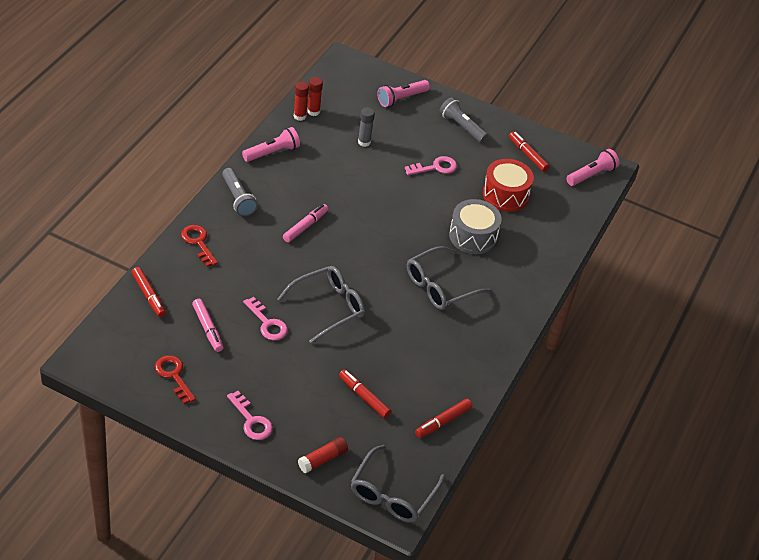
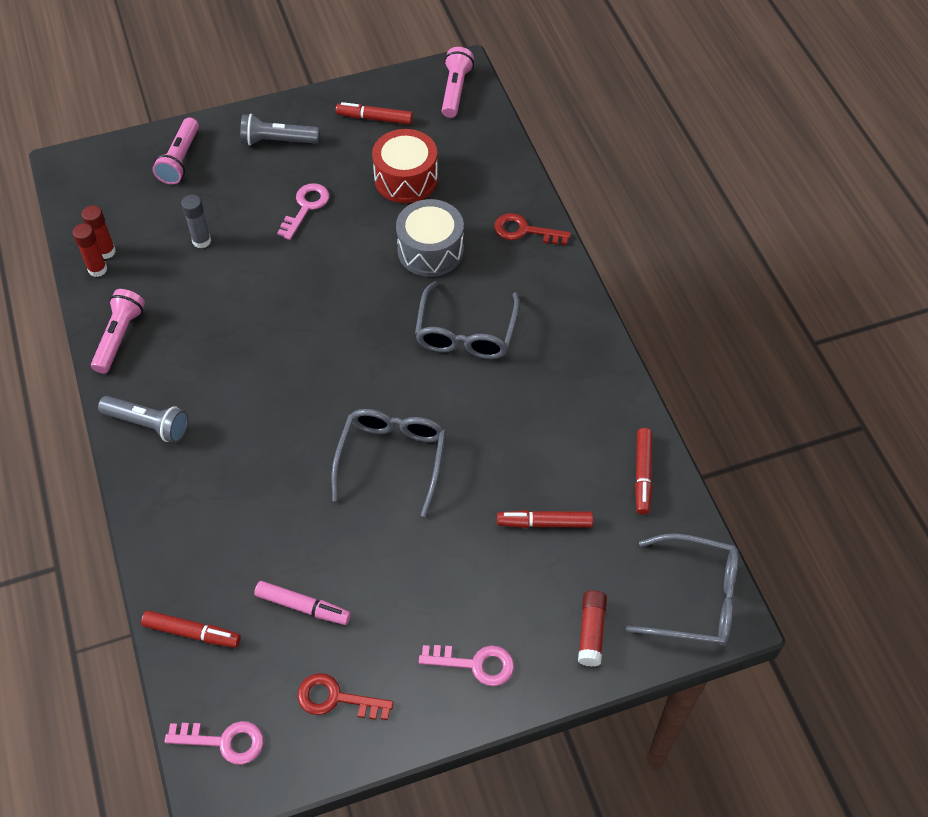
camera: 40 degrees left, 10 degrees up
red key [181,225,218,267] -> red key moved to [494,213,571,245]
pink key [243,297,288,341] -> pink key moved to [165,721,264,765]
pink marker [283,204,328,243] -> none
grey glasses [351,445,445,523] -> grey glasses turned 60 degrees counterclockwise [626,533,739,646]

